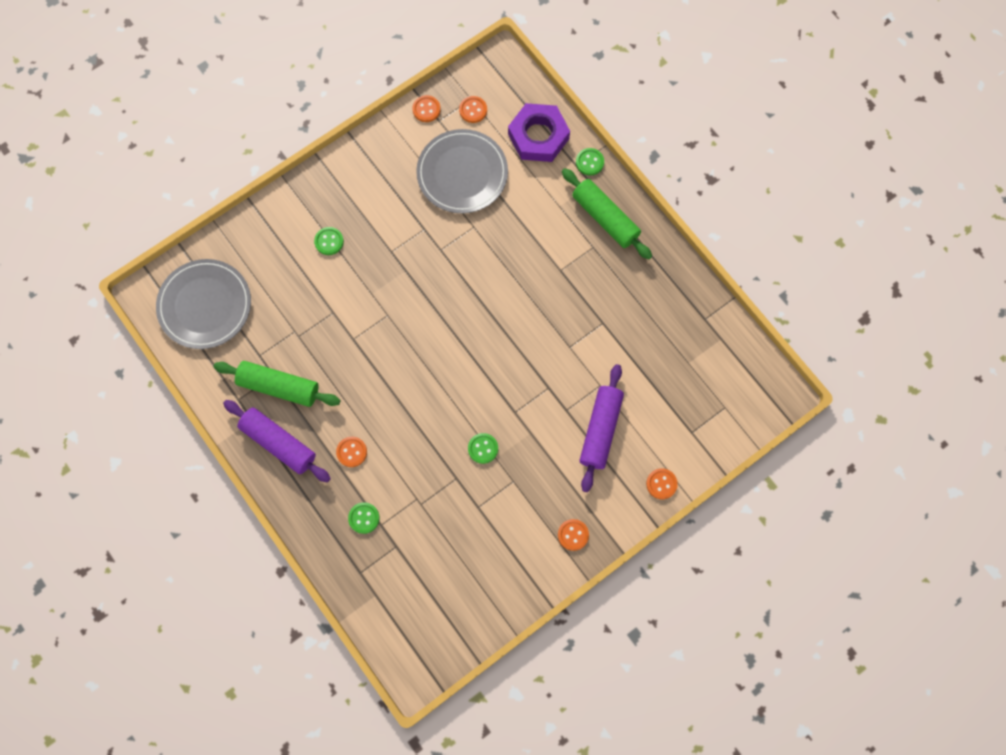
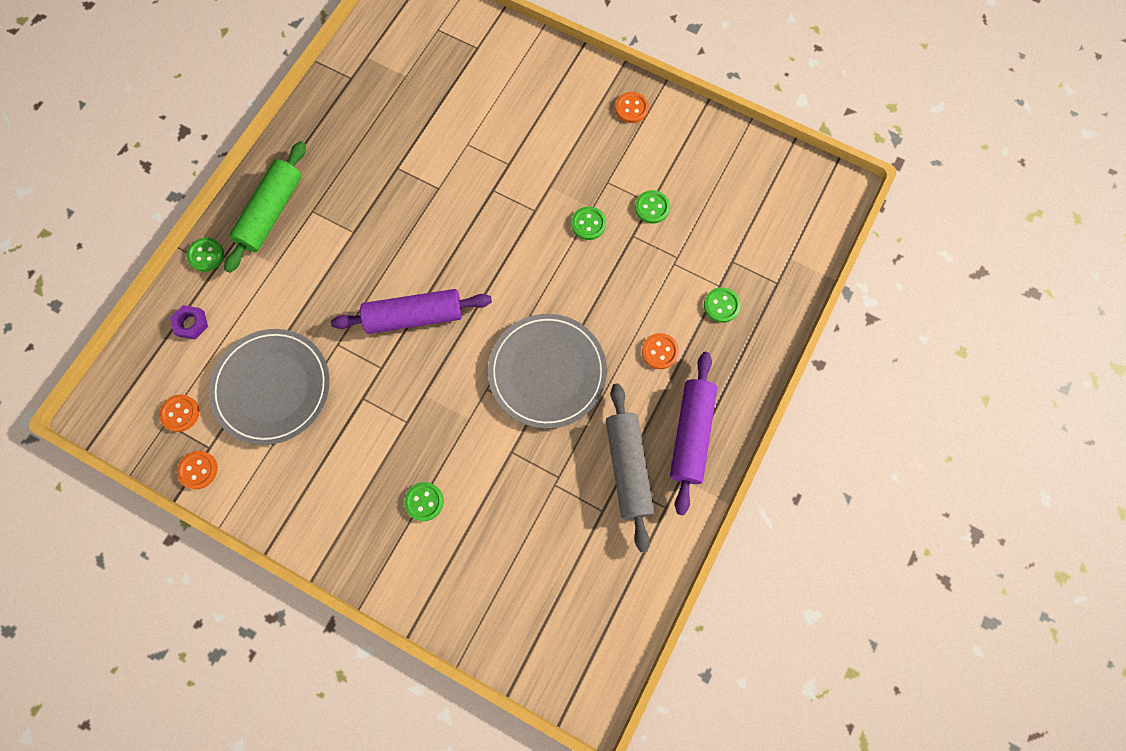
camera: 115 degrees left, 0 degrees up
grey plate [156,259,251,349] -> grey plate moved to [488,314,607,429]
green rolling pin [213,361,340,407] -> grey rolling pin [606,383,654,552]
purple nut [508,103,570,162] -> purple nut [170,305,208,339], size x0.44
purple rolling pin [580,364,624,492] -> purple rolling pin moved to [331,289,492,334]
orange button [646,468,678,499] -> none
none -> green button [635,190,670,224]

